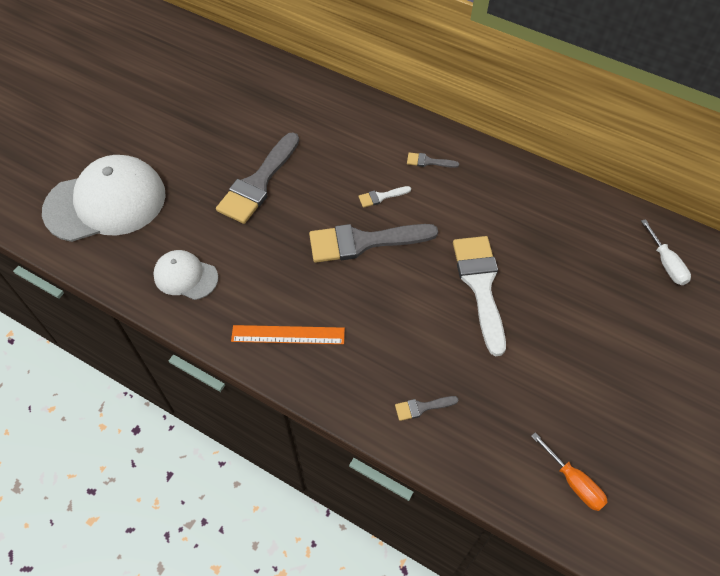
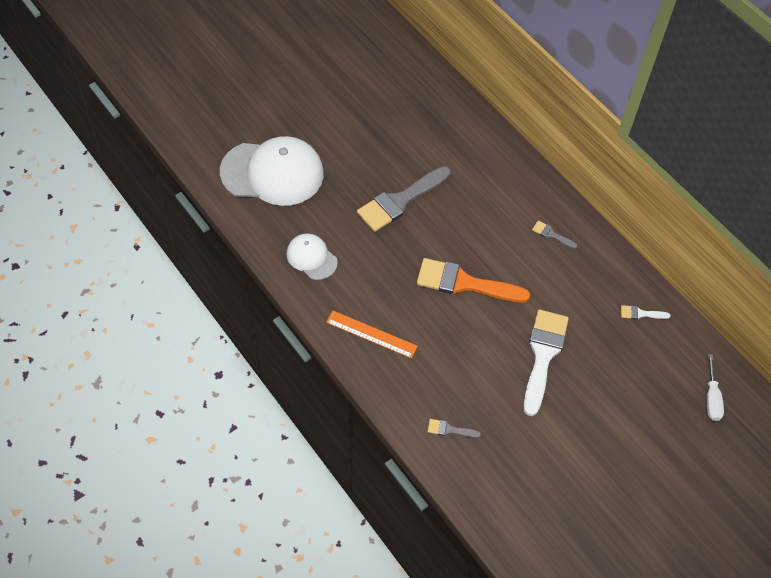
camera: 20 degrees right, 0 degrees up
grey brush [309,224,438,263] -> orange brush [417,258,530,302]
white brush [358,186,411,208] -> white brush moved to [621,305,670,320]
orange screwdriver [531,432,608,511] -> none

